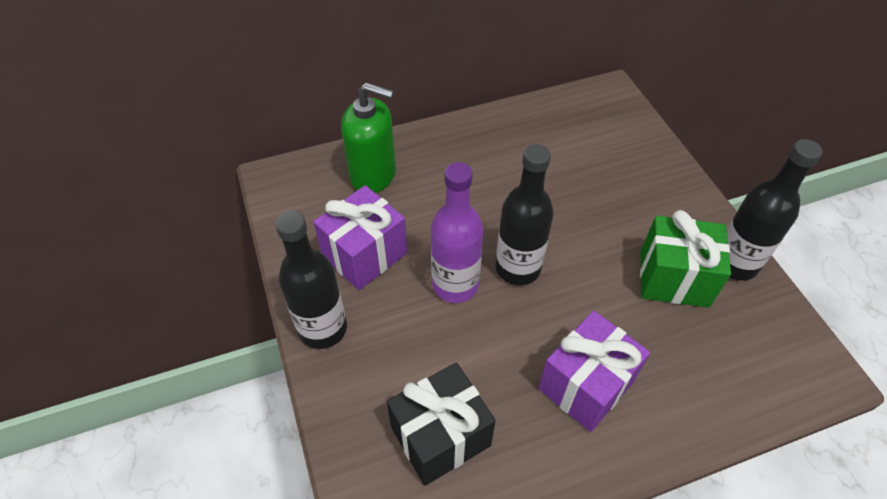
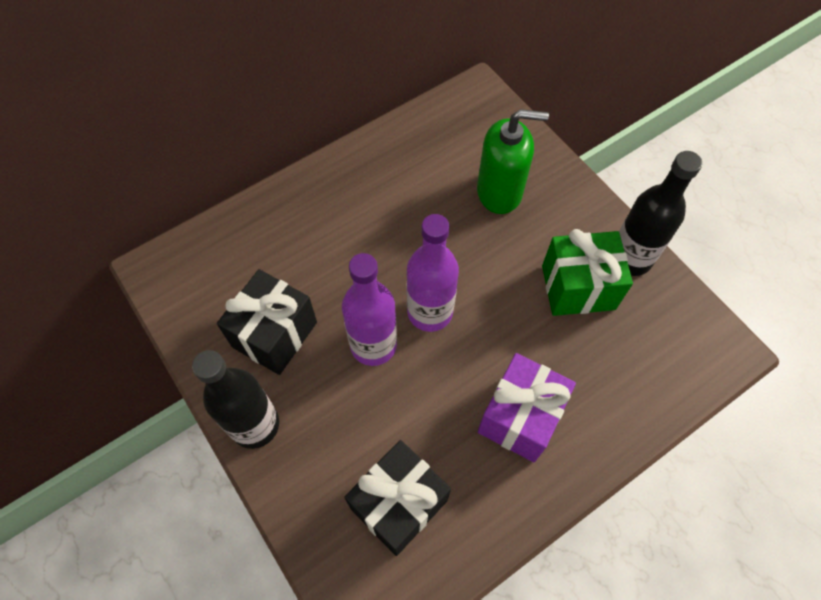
camera: 15 degrees left, 10 degrees up
purple gift [313,185,407,290] -> black gift [217,269,317,375]
green soap dispenser [341,82,396,193] -> green soap dispenser moved to [477,109,549,214]
black bottle [496,144,554,285] -> purple bottle [407,214,459,332]

